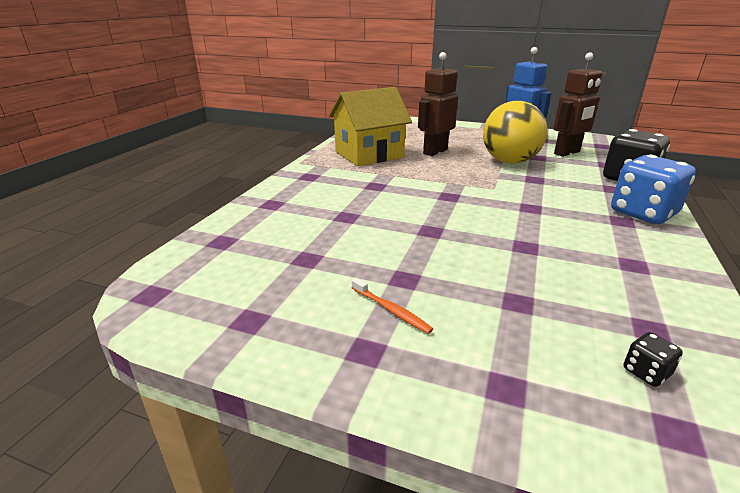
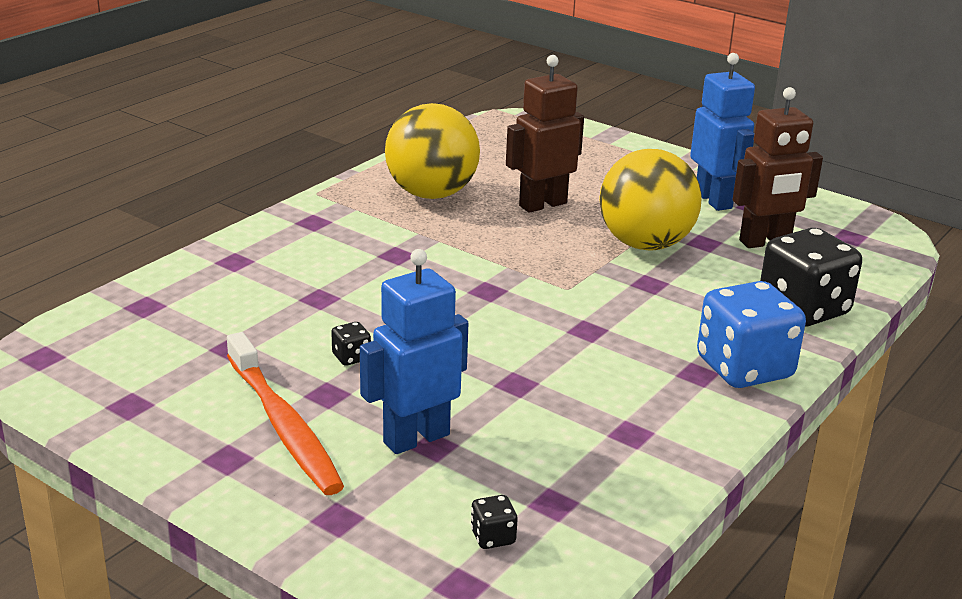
camera: 15 degrees right, 0 degrees up
yellow house [329,87,412,166] -> yellow ball [385,103,480,199]
orange toothbrush [352,278,433,334] -> orange toothbrush [227,332,344,495], size x2.18
none -> black dice [331,322,371,366]
none -> blue robot [360,249,468,454]

